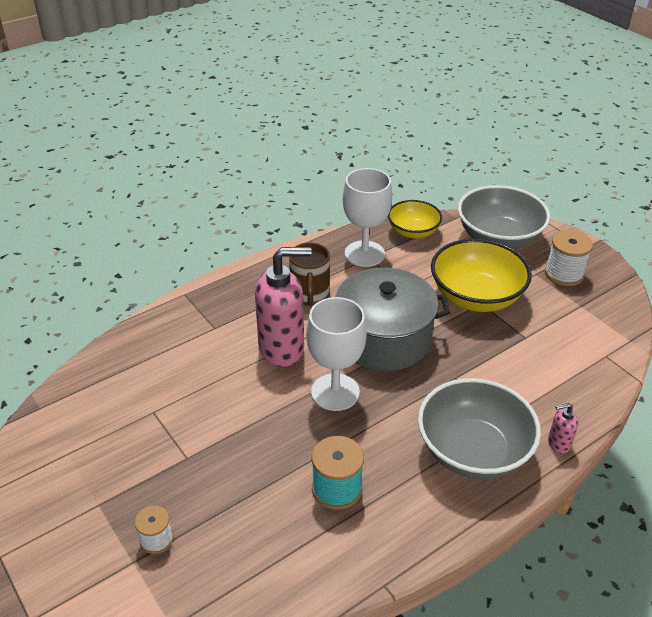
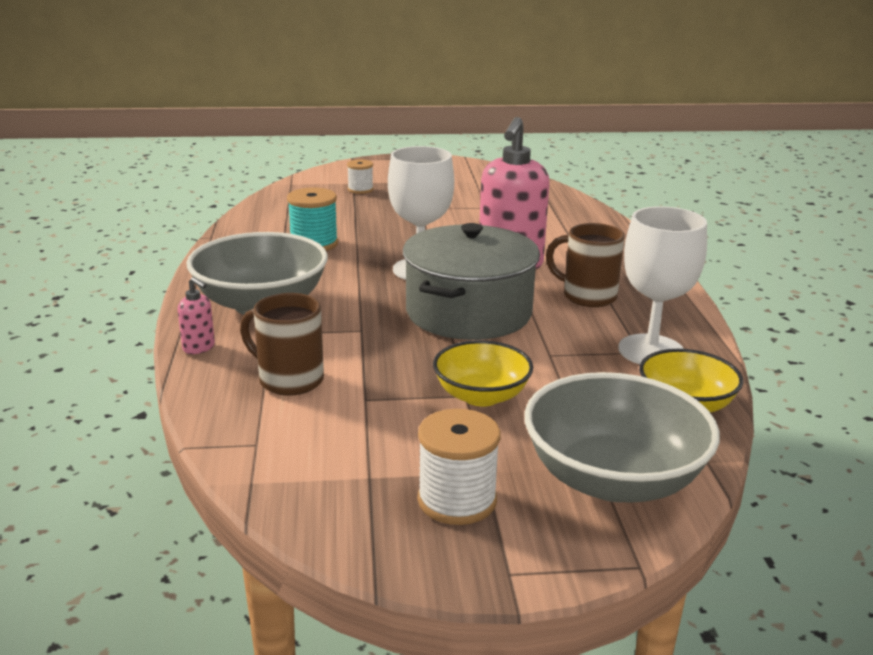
camera: 120 degrees right, 15 degrees down
yellow bowl [431,239,532,312] -> yellow bowl [433,340,533,406], size x0.61
pink soap dispenser [548,403,578,453] -> pink soap dispenser turned 105 degrees clockwise [178,277,215,354]
none -> brown mug [240,293,324,396]

